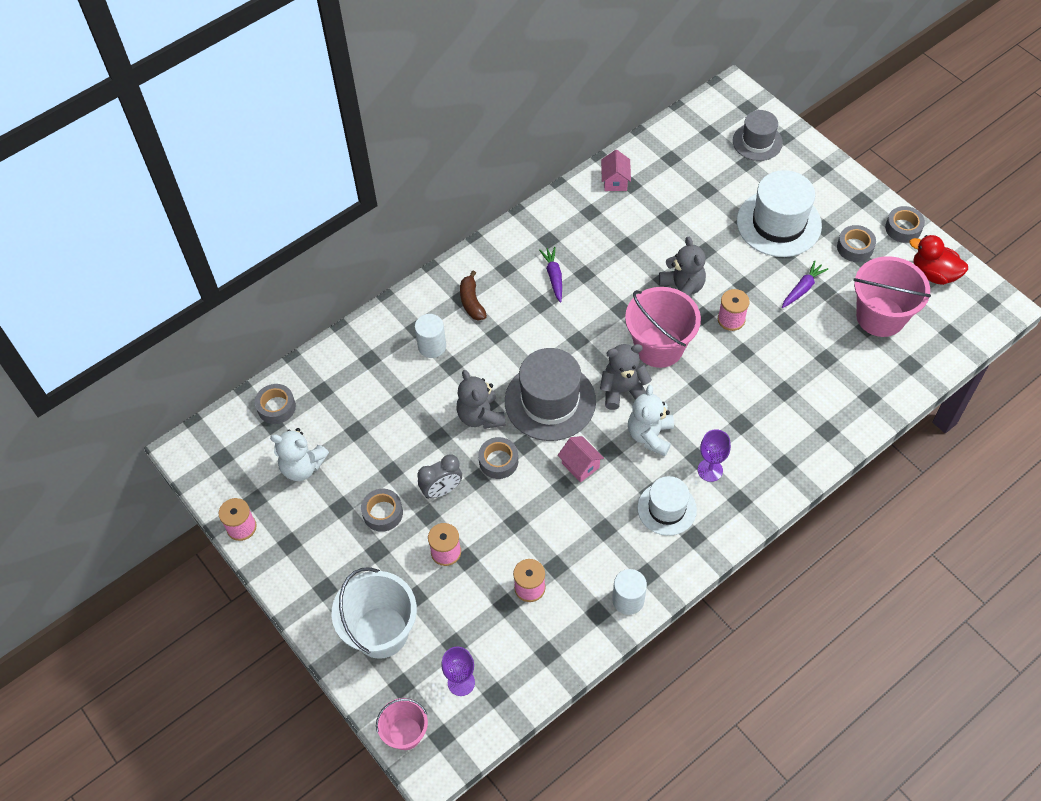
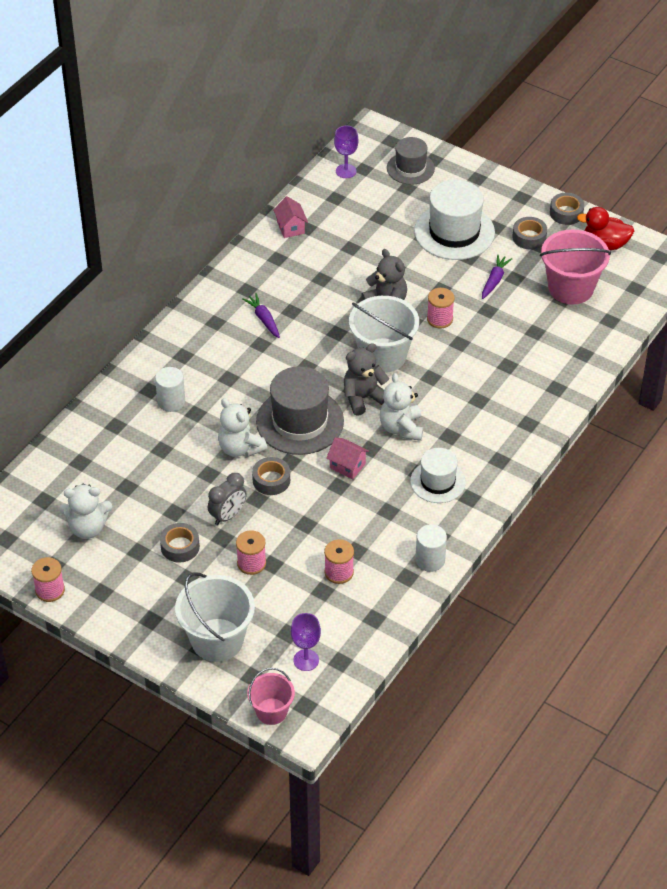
camera: 20 degrees left, 10 degrees down
grey tape [255,384,296,424] -> none
grey teddy bear [456,370,506,429] -> white teddy bear [218,398,267,457]
brown banana [460,271,487,320] -> none
pink bucket [625,287,701,368] -> white bucket [349,296,419,373]
purple goblet [698,429,731,482] -> purple goblet moved to [334,126,359,178]

